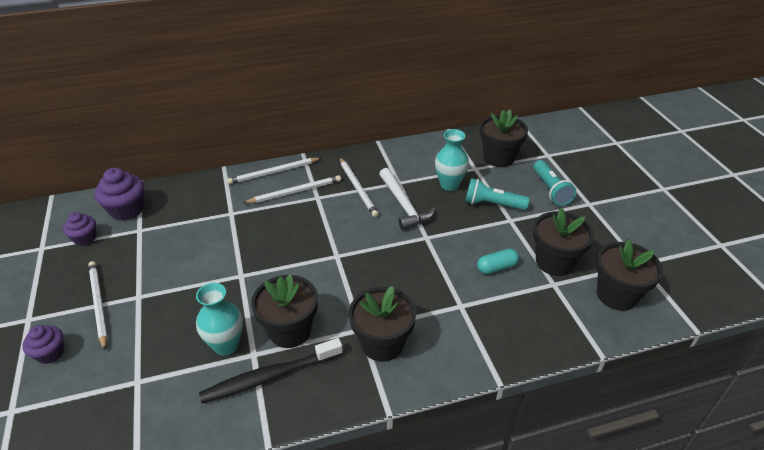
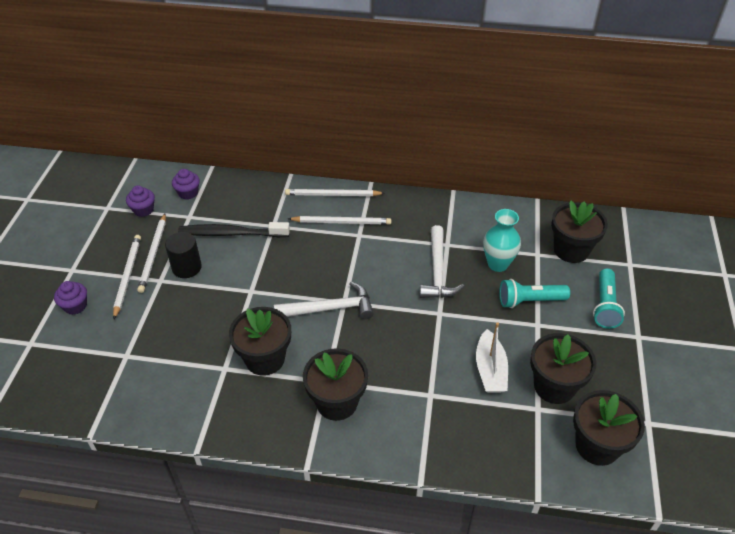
camera: 25 degrees right, 5 degrees up
purple cupcake [94,168,144,221] -> purple cupcake [172,169,200,200], size x0.62
turquoise vase [196,283,243,356] -> none
black toothbrush [199,338,343,403] -> black toothbrush moved to [178,222,290,237]
white pencil [340,158,379,217] -> white pencil moved to [137,214,166,293]
turquoise flashlight [465,178,530,210] -> turquoise flashlight turned 45 degrees counterclockwise [499,279,570,308]
turquoise capsule [477,249,519,274] -> white boat [476,322,508,393]
none -> black cylinder [165,232,202,278]
none -> white hammer [274,282,374,319]

